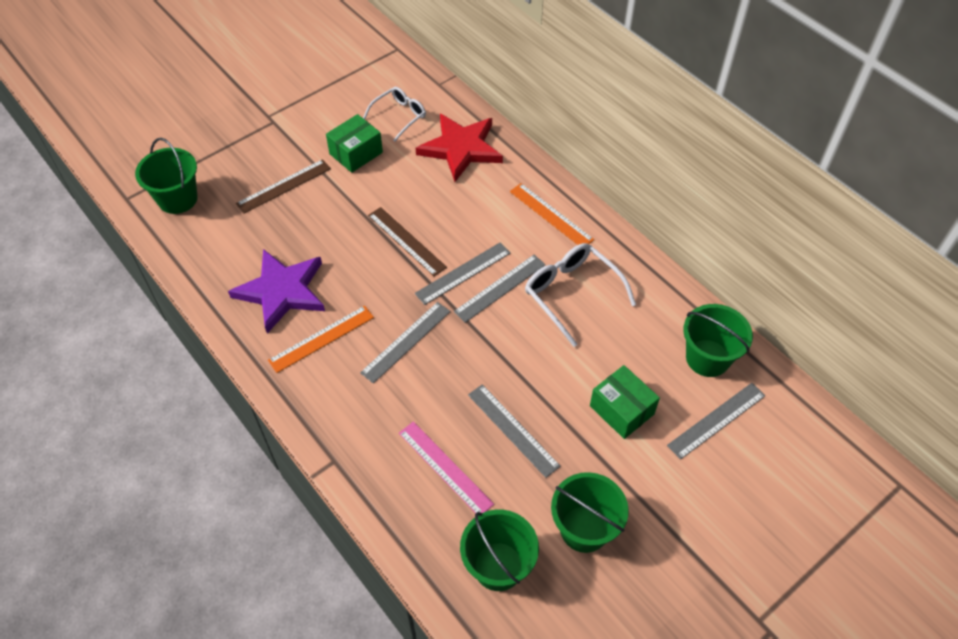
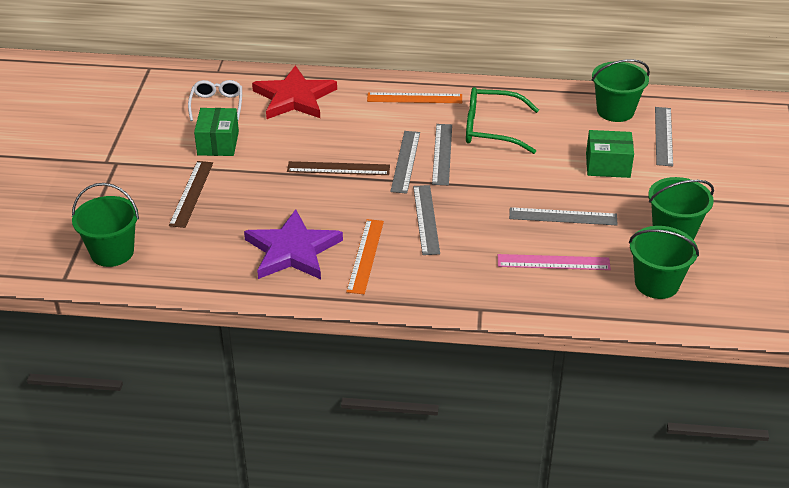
camera: 45 degrees left, 15 degrees down
white glasses [525,243,636,347] -> green glasses [466,87,539,154]

